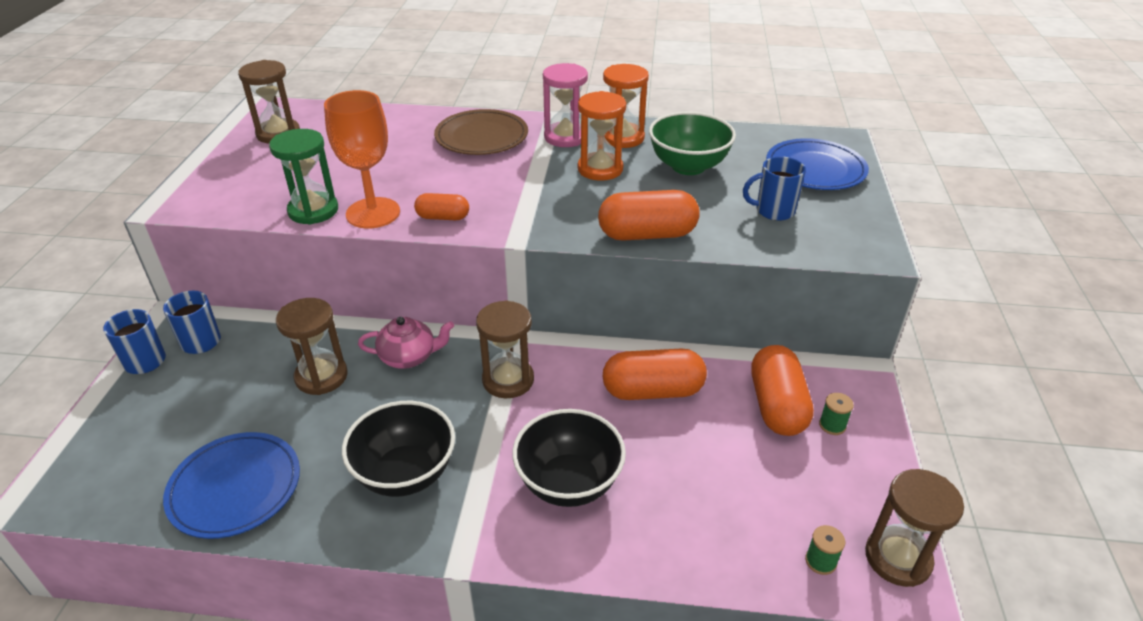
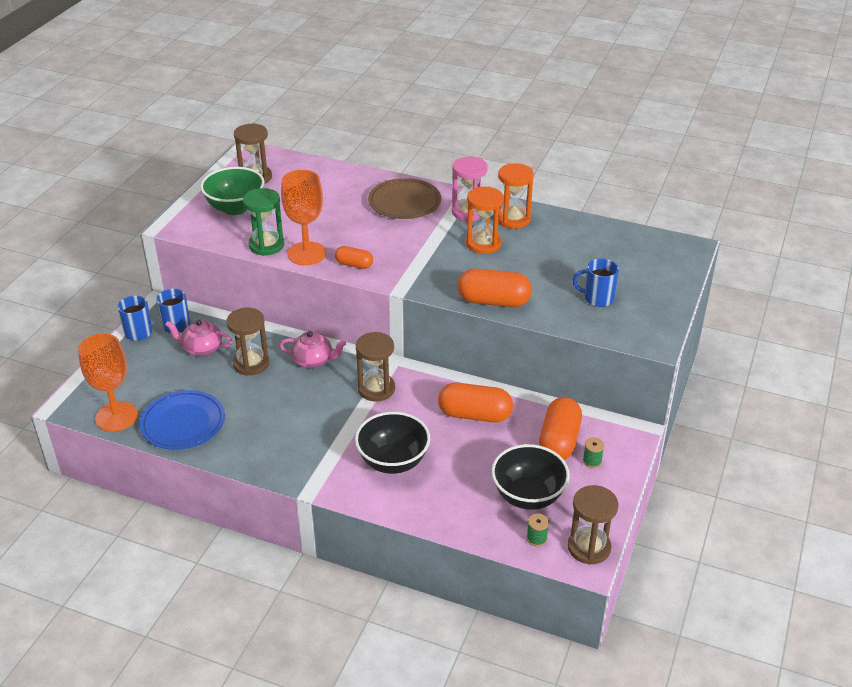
camera: 15 degrees right, 0 degrees up
black bowl [342,401,455,497] -> black bowl moved to [492,444,570,510]
green bowl [649,112,736,175] -> green bowl moved to [200,167,265,215]
blue plate [766,138,869,190] -> none
none -> orange goblet [78,334,138,432]
none -> pink teapot [165,320,232,357]

